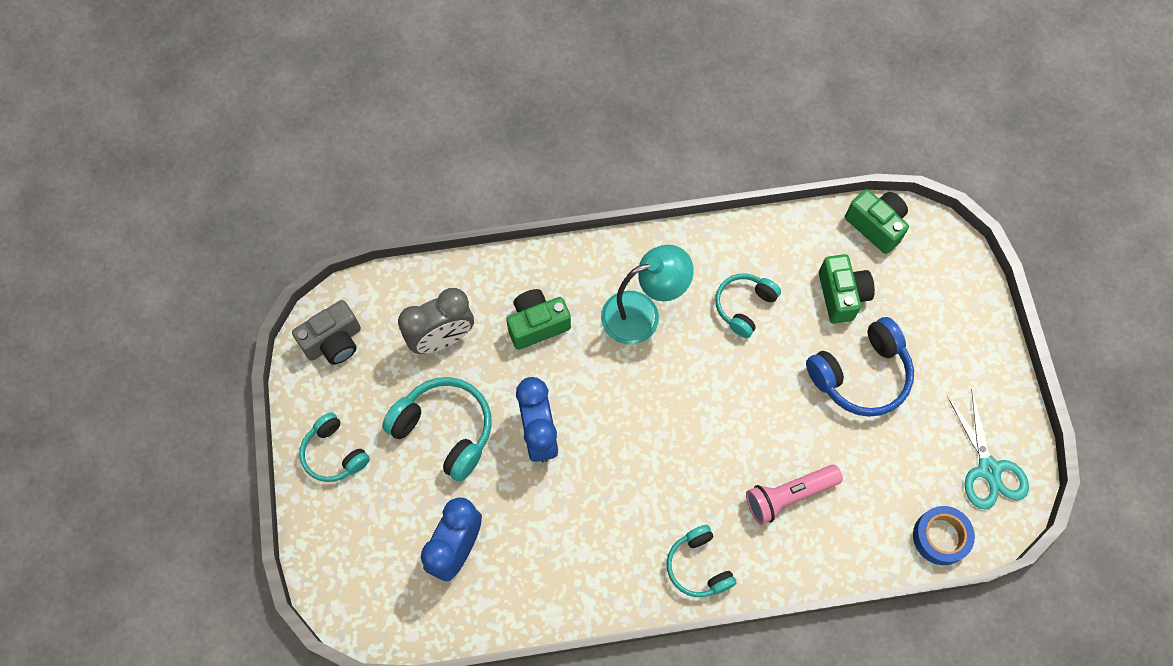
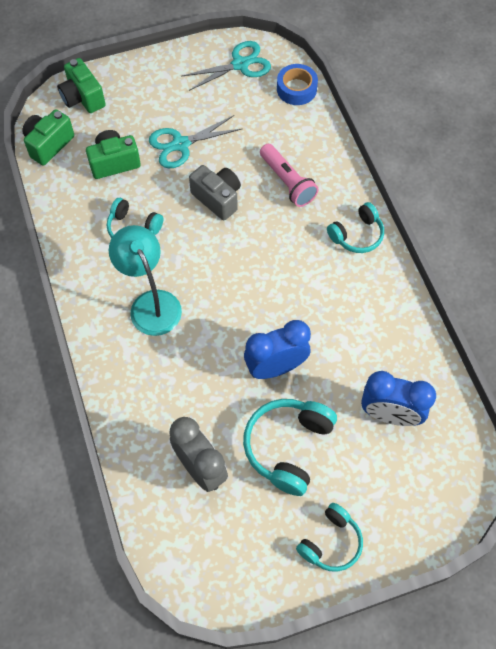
camera: 100 degrees left, 5 degrees down
grey camera [292,300,361,365] -> grey camera moved to [189,165,241,220]
green camera [506,289,571,350] -> green camera moved to [57,58,106,113]
blue headphones [806,317,914,417] -> turquoise scissors [149,115,241,168]

